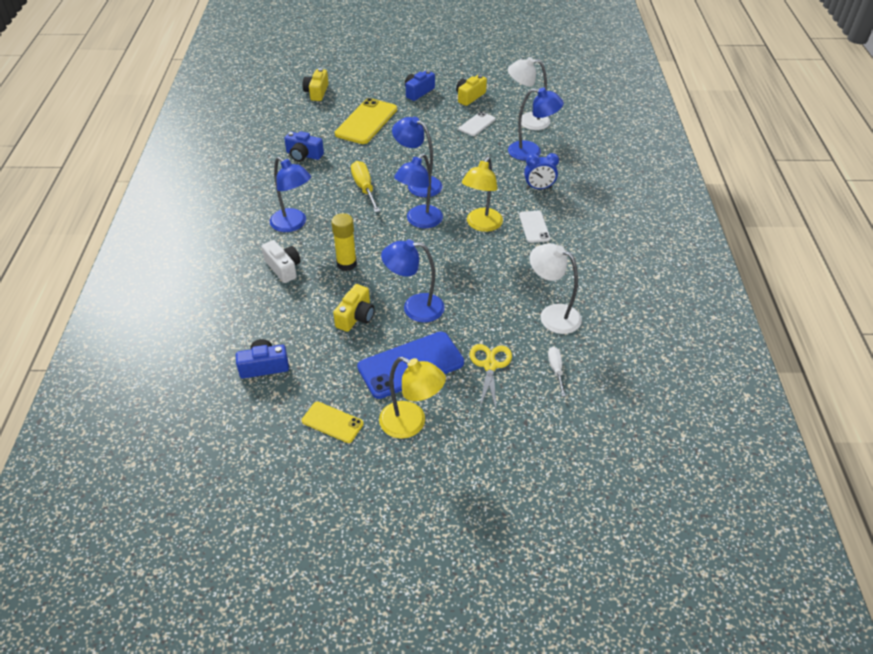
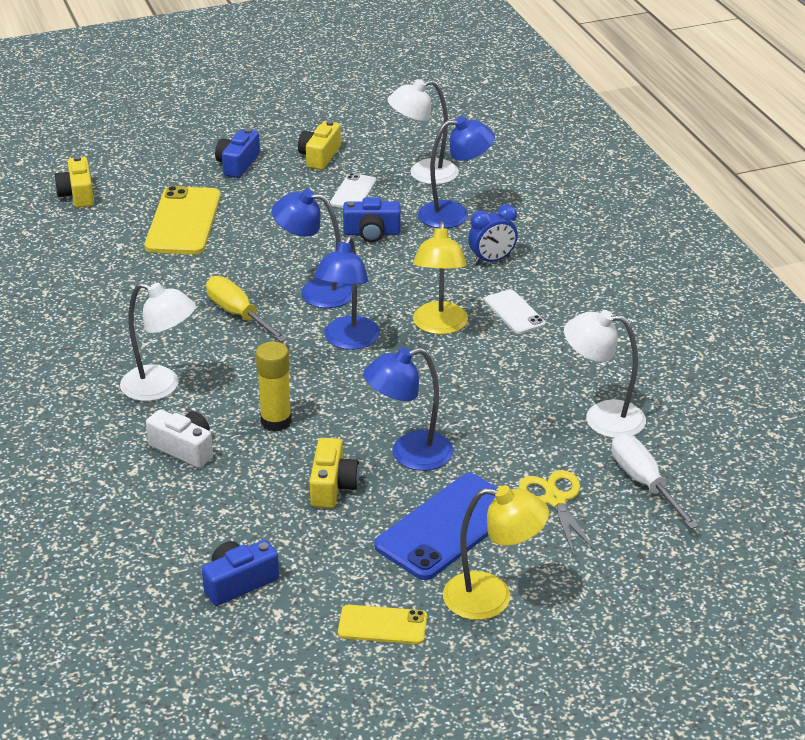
camera: 20 degrees left, 10 degrees down
blue lamp [270,157,311,232] -> white lamp [120,282,196,401]
blue camera [284,131,324,162] -> blue camera moved to [343,197,400,242]
white screwdriver [548,347,566,397] -> white screwdriver [611,434,699,529], size x1.64

